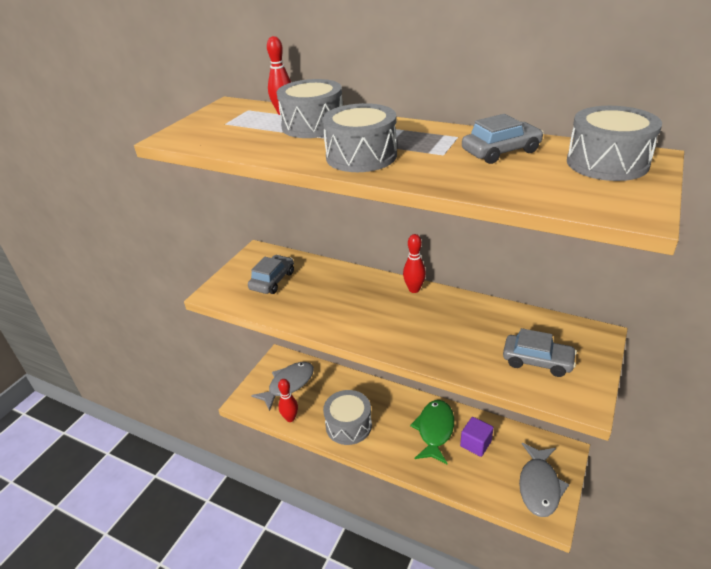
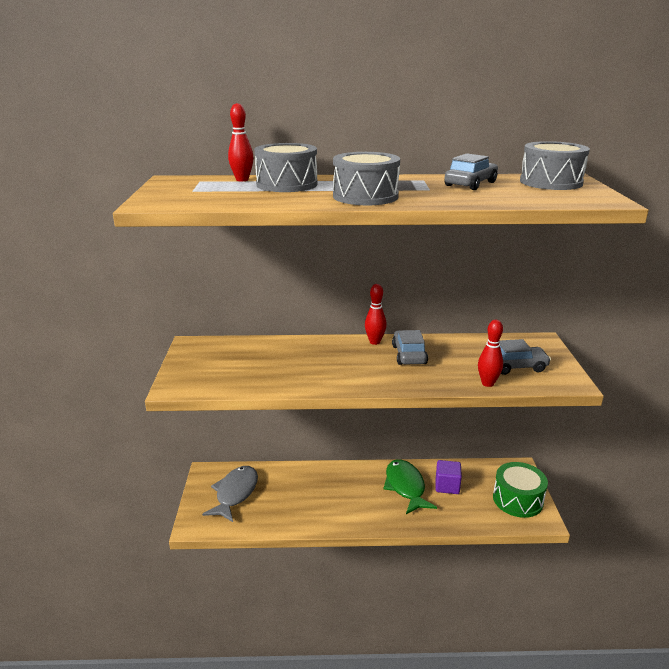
camera: 30 degrees left, 10 degrees down
grey car [248,255,294,294] -> grey car moved to [392,330,428,365]
red bowling pin [278,379,298,422] -> red bowling pin moved to [478,320,503,387]
grey drum [323,390,372,445] -> none
grey fish [519,443,569,517] -> green drum [493,462,548,518]

